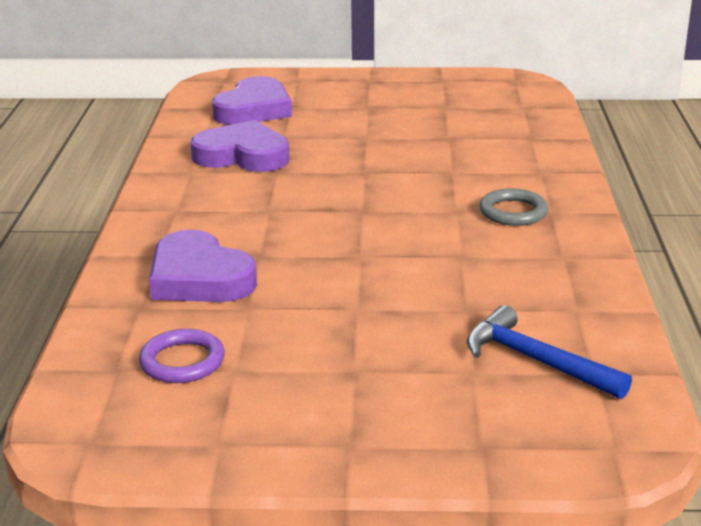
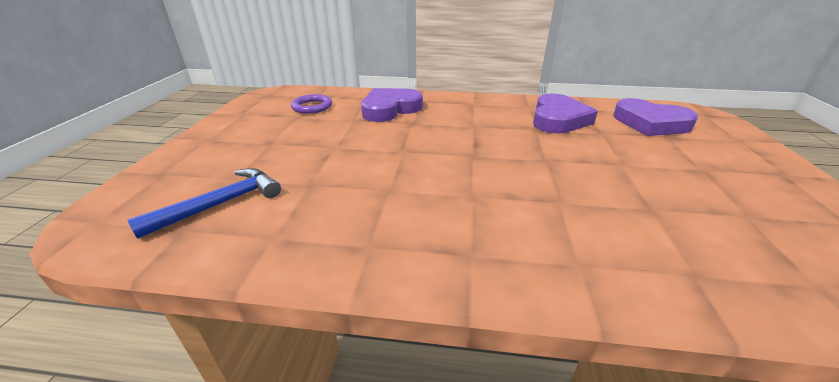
camera: 95 degrees right, 5 degrees up
grey ring [479,188,548,226] -> none

